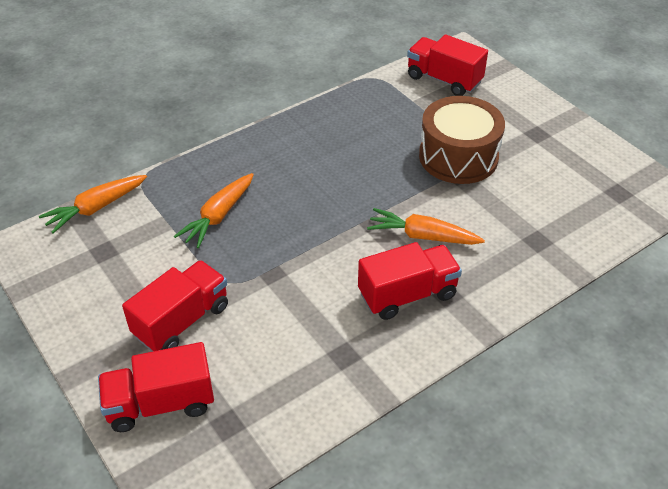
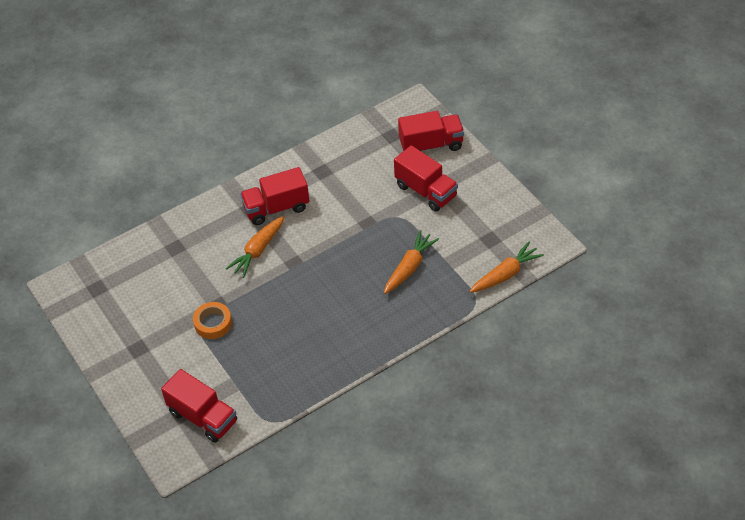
camera: 175 degrees left, 5 degrees up
red truck [122,260,228,352] -> red truck turned 90 degrees counterclockwise [394,145,458,212]
orange carrot [367,208,485,245] -> orange carrot turned 105 degrees clockwise [225,216,285,278]
brown drum [419,96,505,184] -> orange tape [193,302,232,339]

